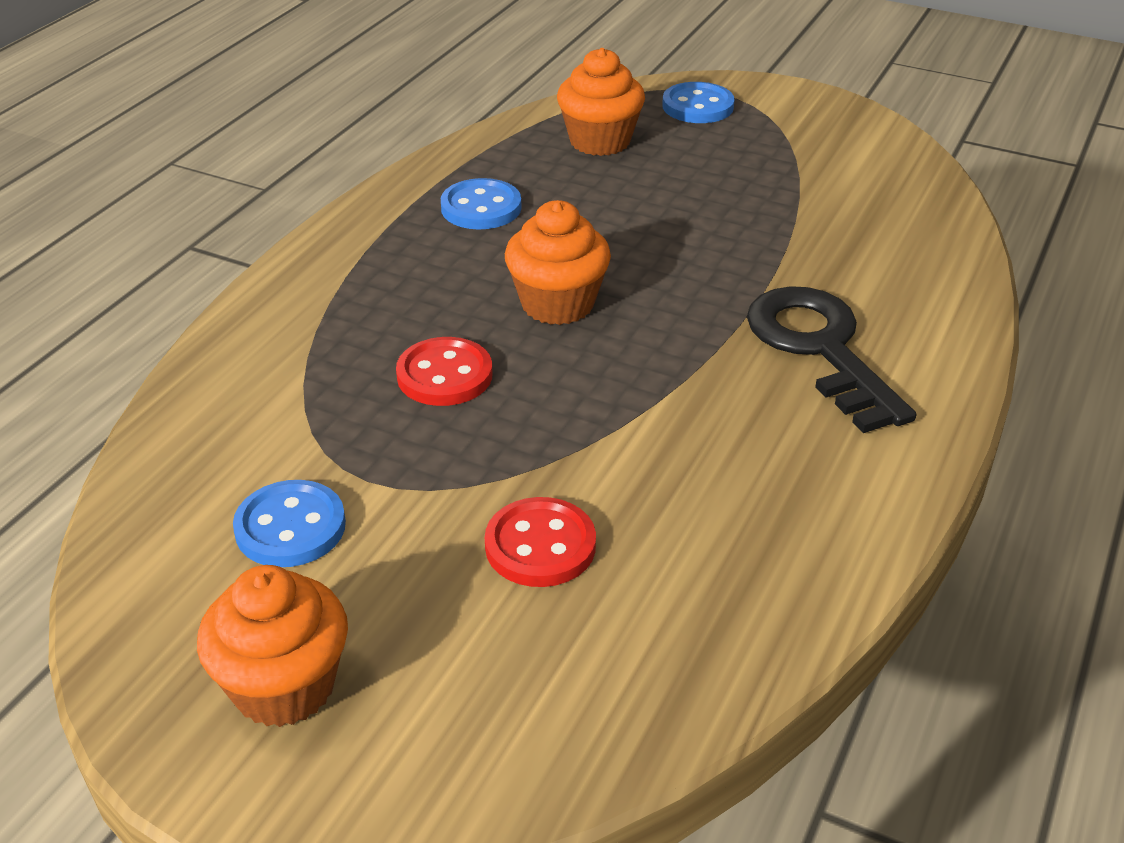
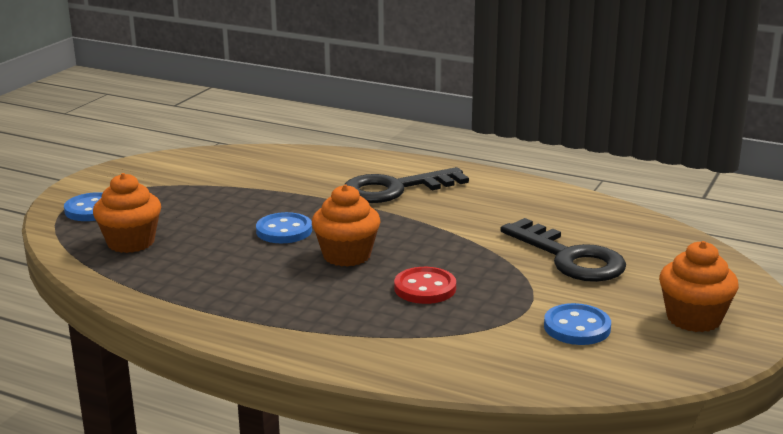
camera: 90 degrees left, 15 degrees down
blue button [441,178,521,229] -> blue button moved to [256,212,312,243]
red button [485,497,596,587] -> black key [500,218,626,282]

